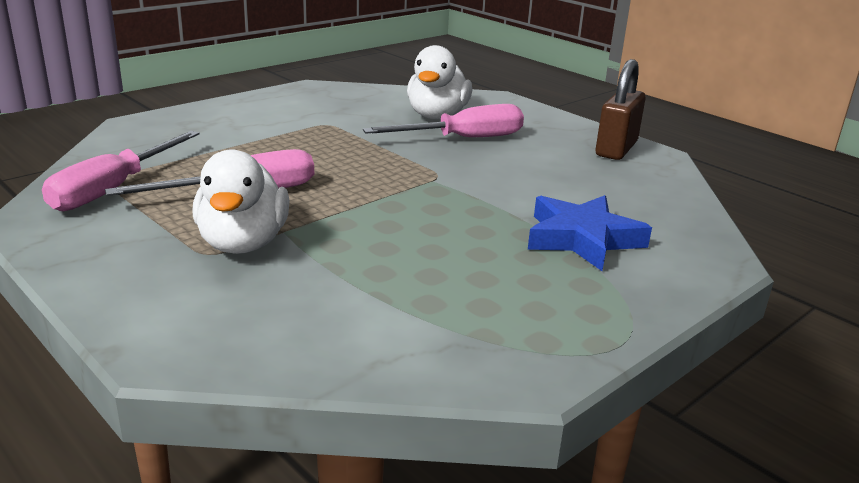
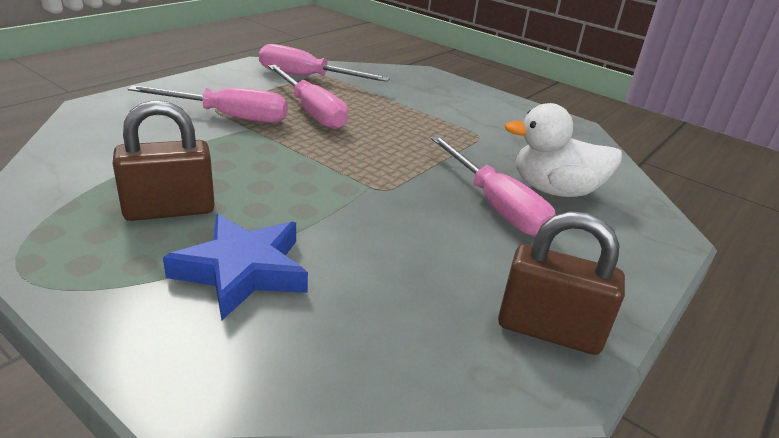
camera: 80 degrees right, 5 degrees up
white duck [192,149,290,254] -> pink screwdriver [128,85,288,123]
none -> brown padlock [113,100,215,221]

